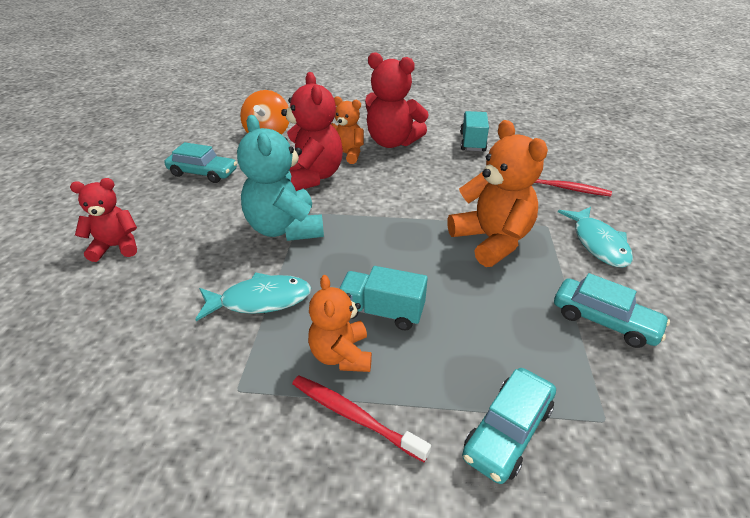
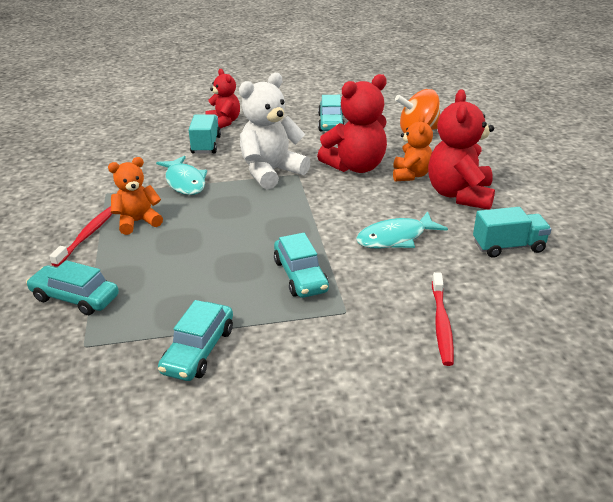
camera: 75 degrees right, 5 degrees down
turquoise teddy bear [237,115,324,241] -> white teddy bear [239,73,311,189]
turquoise truck [339,266,428,331] -> turquoise truck moved to [189,114,221,154]
orange teddy bear [447,120,548,267] -> turquoise car [274,233,329,298]
turquoise fish [558,207,633,268] -> turquoise fish moved to [356,211,448,249]

